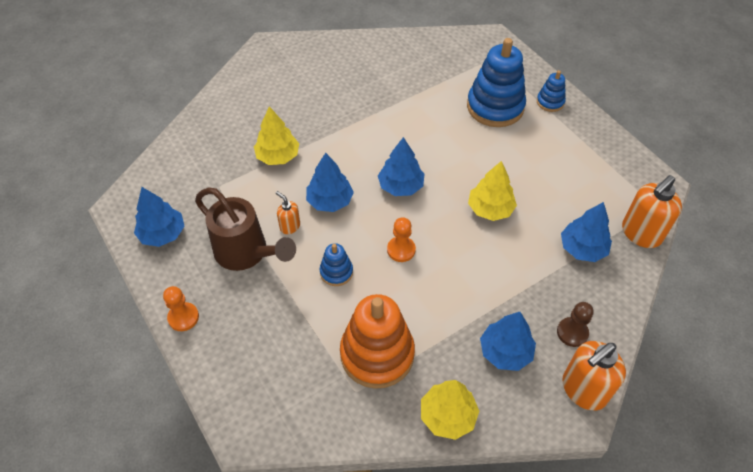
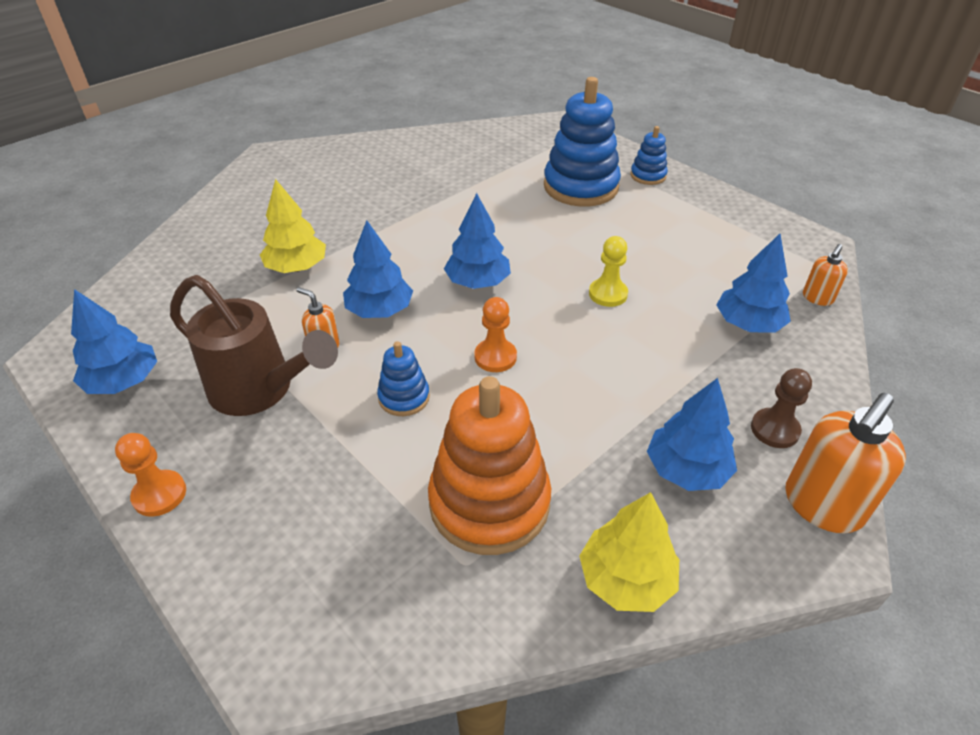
camera: 10 degrees left, 10 degrees down
yellow tree [468,161,517,221] -> yellow pawn [589,236,628,307]
orange soap dispenser [622,175,682,248] -> orange soap dispenser [803,244,848,306], size x0.52

